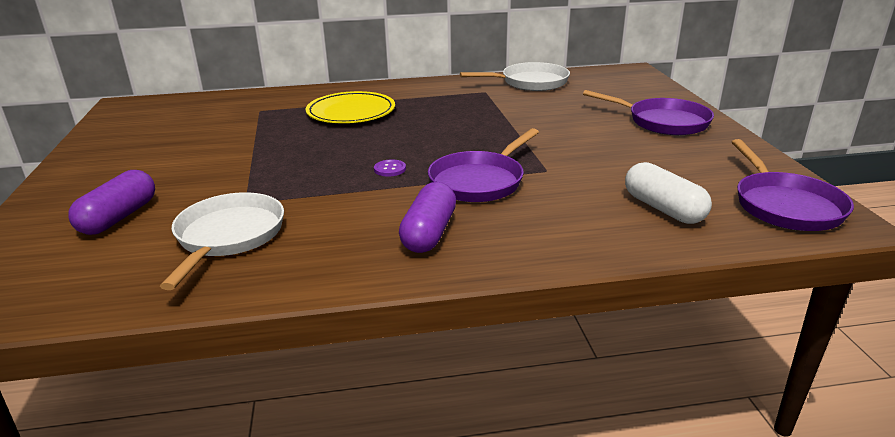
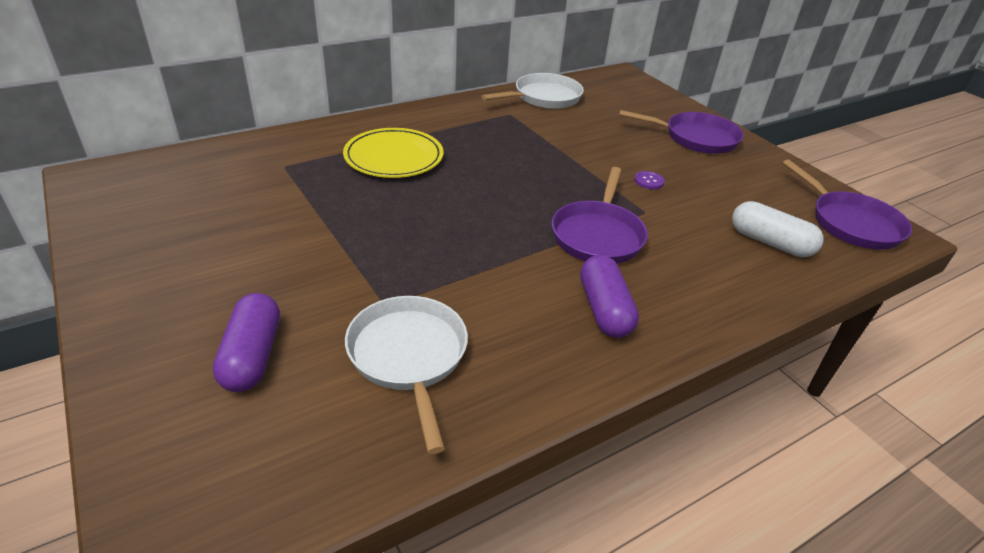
camera: 25 degrees left, 10 degrees up
purple button [374,159,406,177] -> purple button moved to [634,171,665,189]

